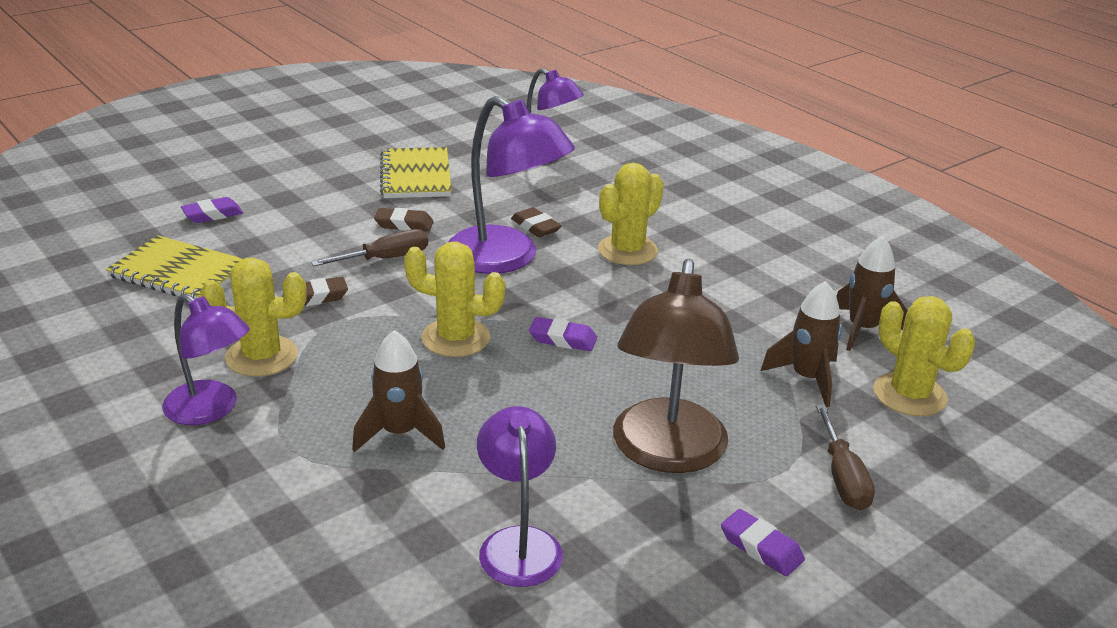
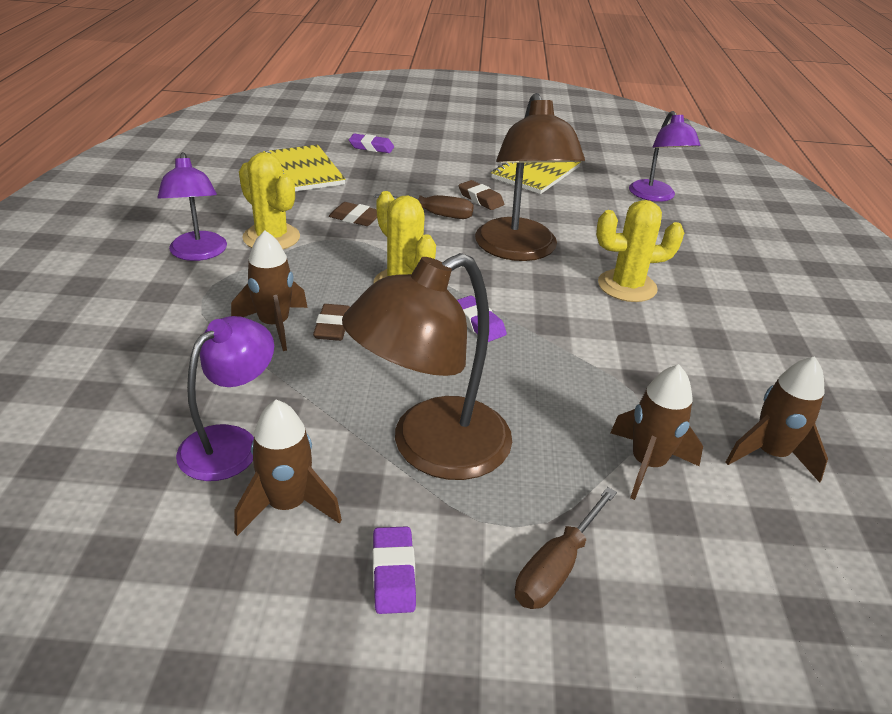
camera: 40 degrees right, 5 degrees up
purple lamp [447,96,575,274] -> brown lamp [475,93,585,261]
brown eraser [511,207,562,237] -> brown eraser moved to [313,304,350,341]
yellow cactus [873,296,975,416] -> none
none -> brown rocket [234,400,342,536]

